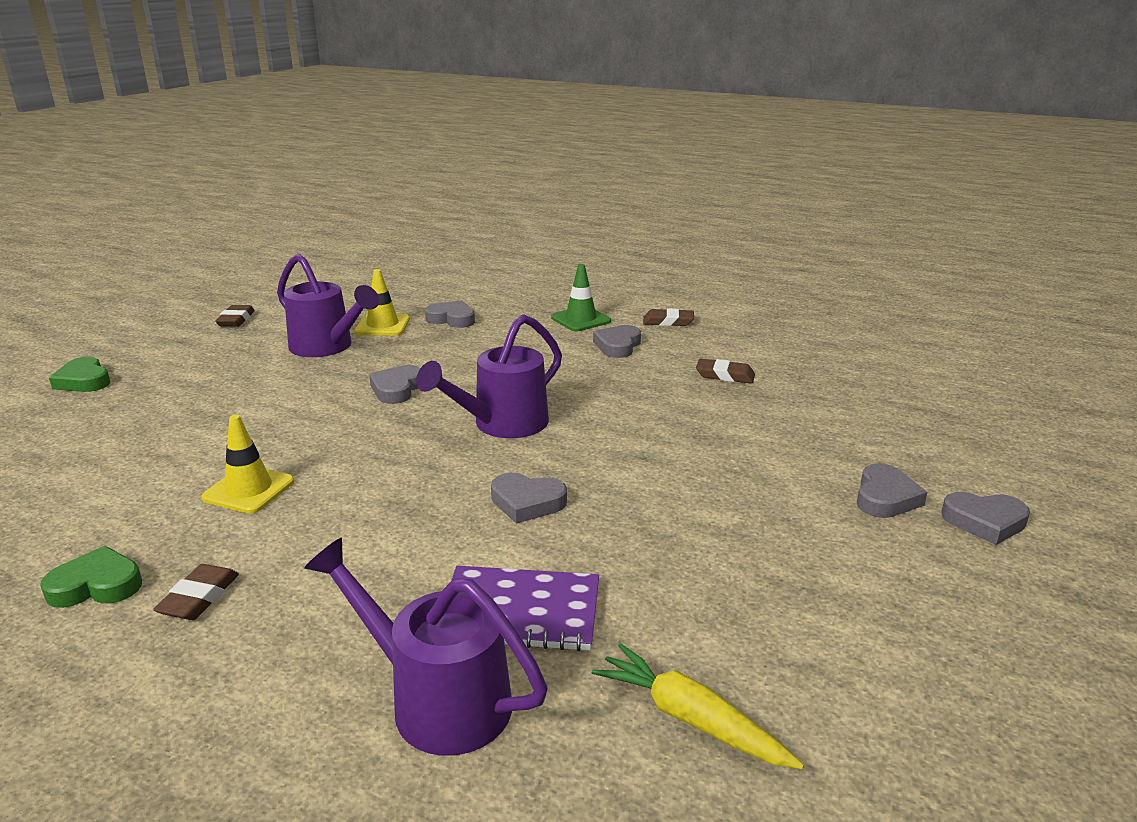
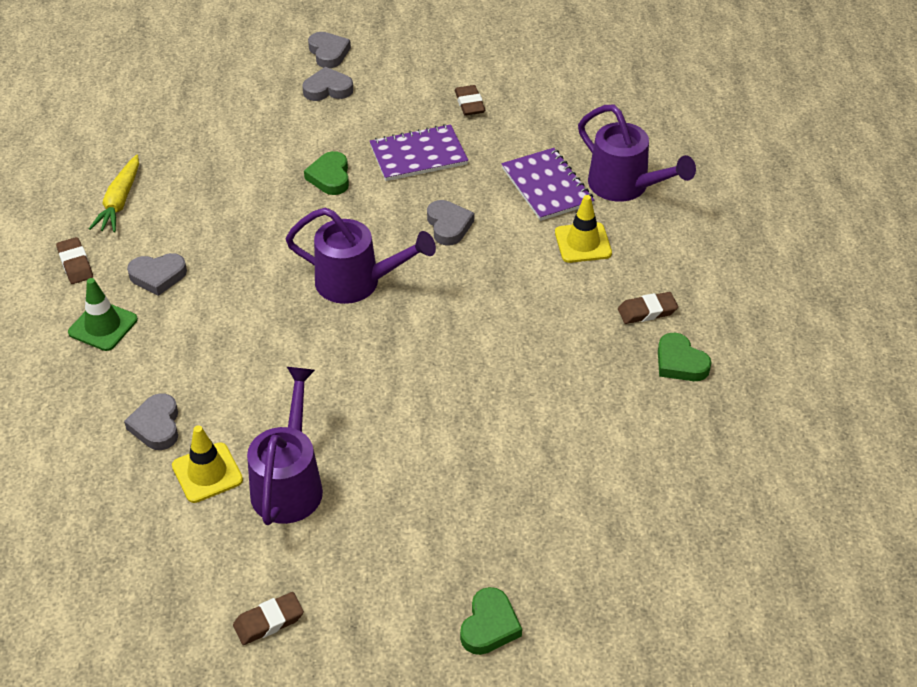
camera: 120 degrees left, 20 degrees up
yellow traffic cone [201,415,294,514] -> yellow traffic cone moved to [555,195,612,263]
purple watering can [304,538,548,756] -> purple watering can turned 45 degrees counterclockwise [578,105,696,202]
grey heart [369,365,420,404] -> none
yellow carrot [592,643,804,769] -> yellow carrot moved to [89,154,139,232]
brown eraser [696,358,755,384] -> brown eraser moved to [455,85,485,116]
none -> green heart [304,151,349,195]
none -> purple notebook [370,124,468,181]

